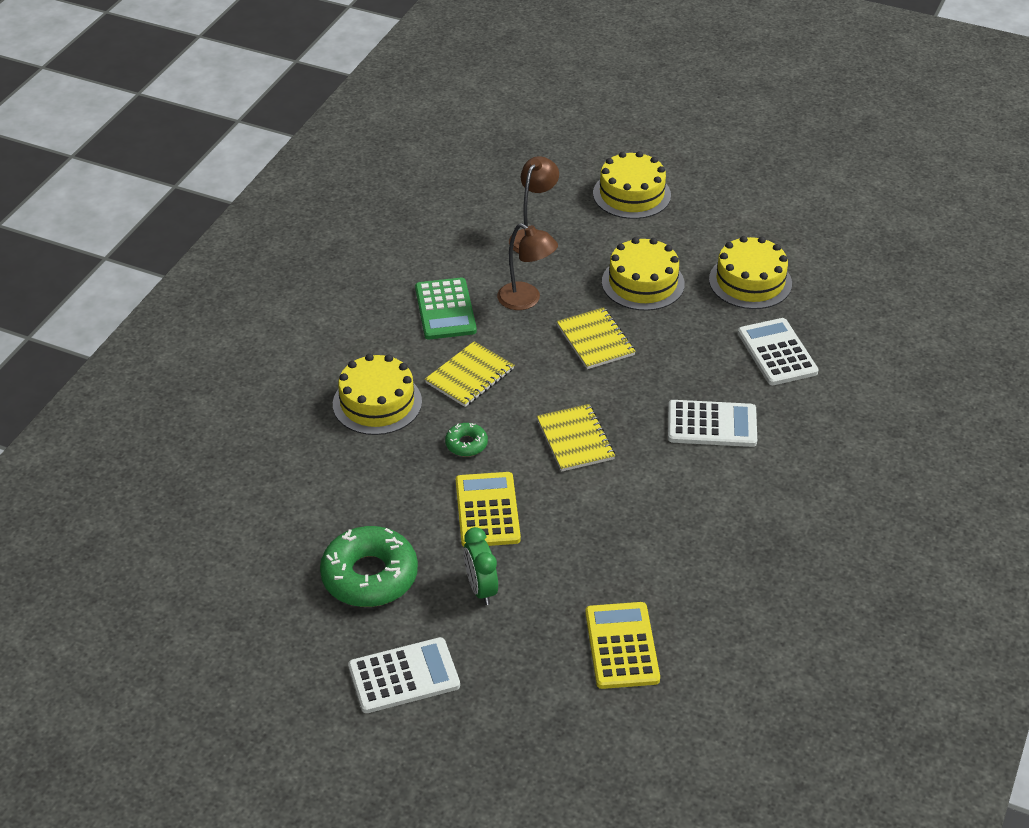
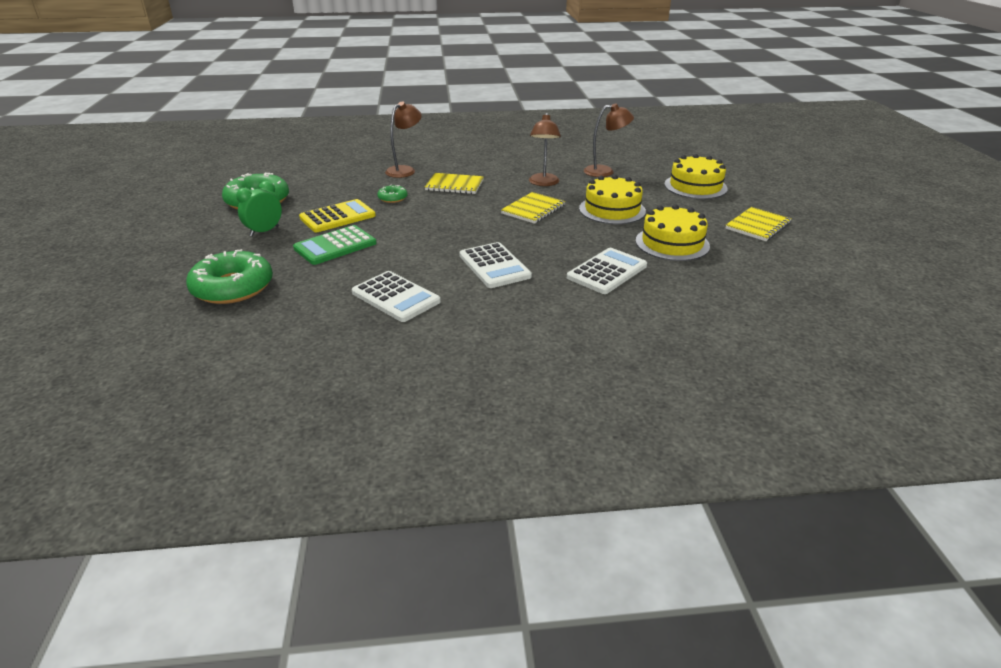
camera: 60 degrees right, 10 degrees down
yellow cake [333,354,422,435] -> brown lamp [385,101,422,178]
white calculator [348,637,460,713] -> white calculator moved to [352,271,441,322]
green calculator [415,278,477,339] -> green calculator moved to [293,225,377,265]
yellow notebook [537,404,615,472] -> yellow notebook moved to [725,207,792,241]
yellow calculator [585,602,660,689] -> green donut [186,249,273,304]

